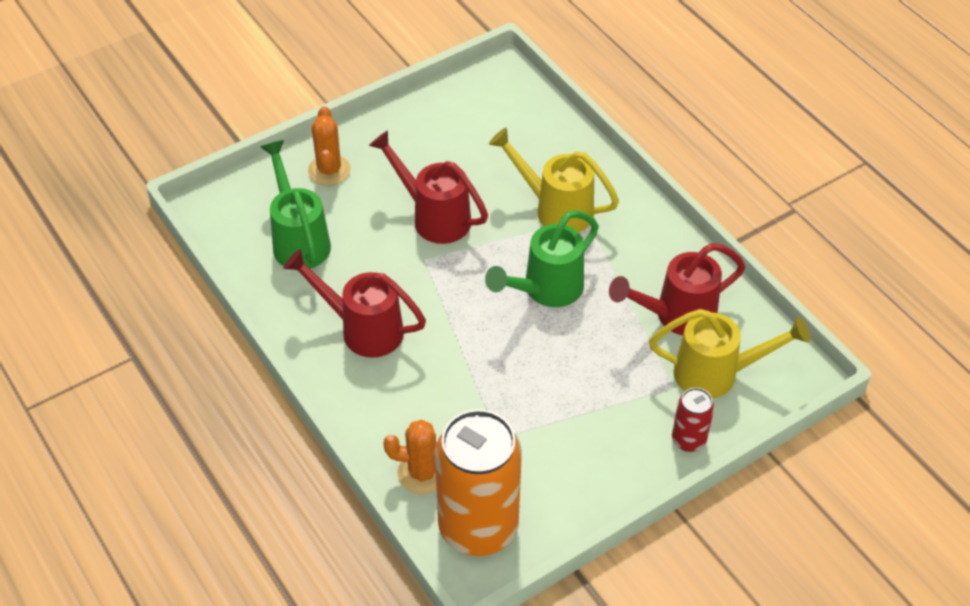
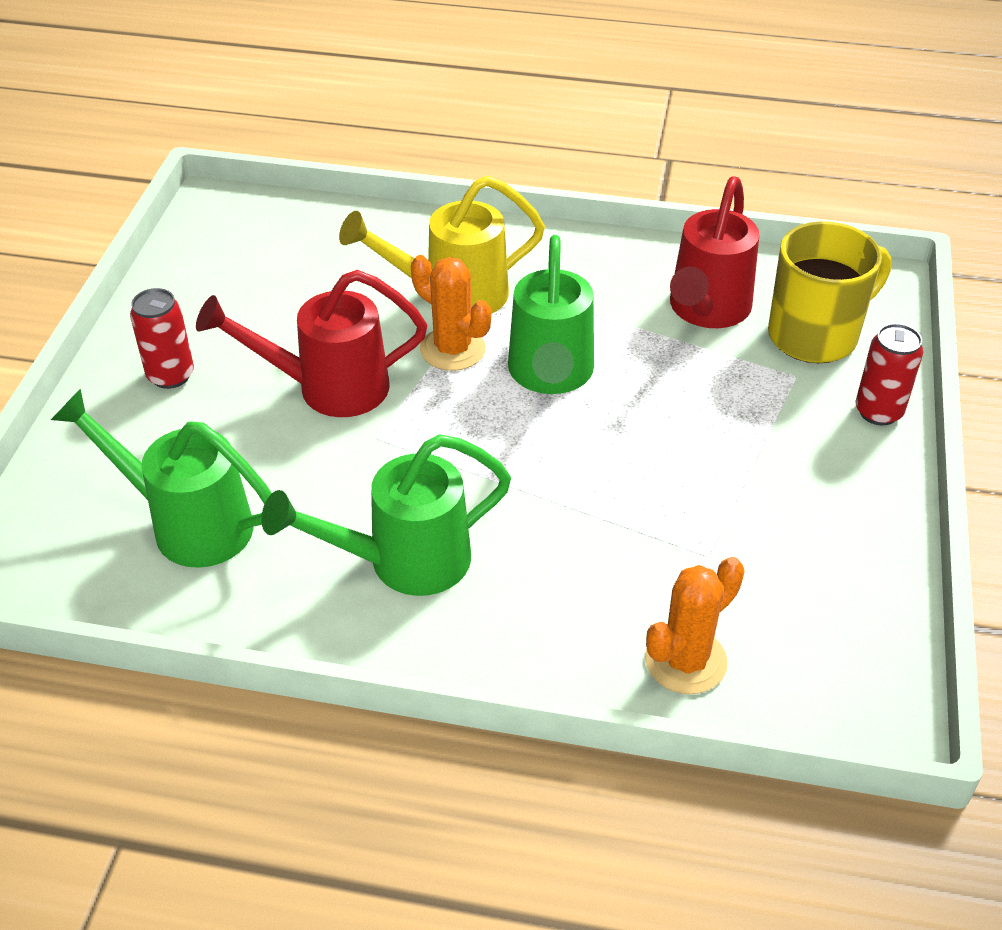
camera: 45 degrees left, 5 degrees down
red watering can [283,249,426,358] -> green watering can [261,434,511,596]
orange cactus [308,106,351,186] -> orange cactus moved to [411,255,491,371]
orange can [435,409,522,556] -> none
yellow watering can [649,309,810,399] -> yellow mug [768,221,891,363]
none -> red can [130,288,194,389]

